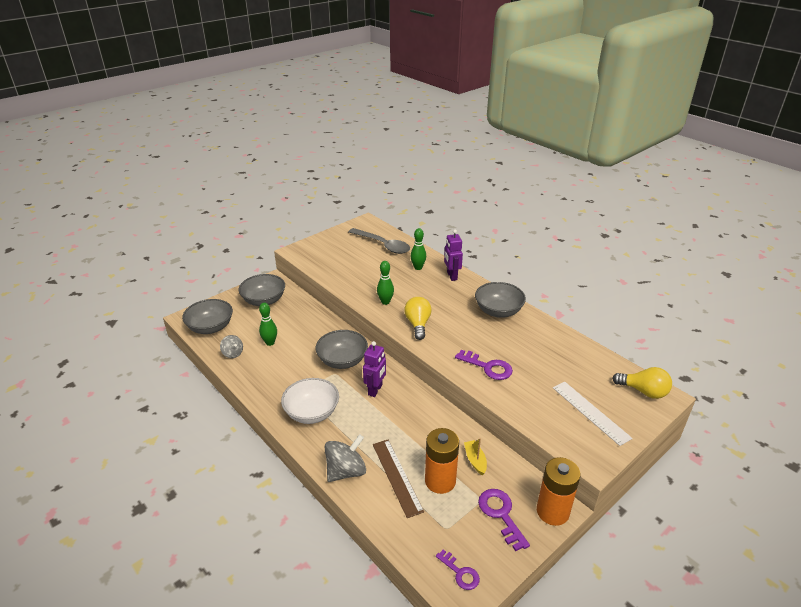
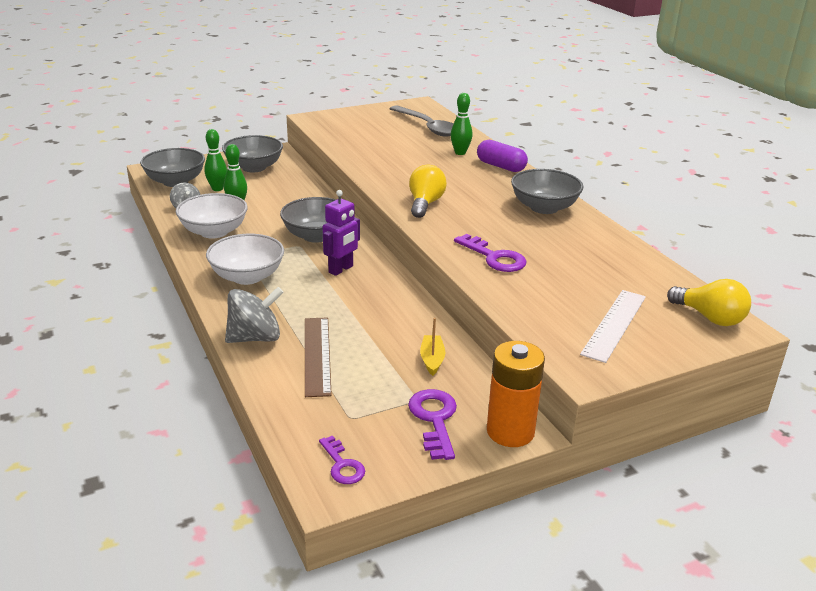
camera: 15 degrees right, 5 degrees down
green bowling pin [377,261,394,305] -> green bowling pin moved to [204,129,227,191]
orange battery [425,428,459,494] -> none
purple robot [444,229,463,281] -> purple capsule [477,140,528,172]
white ruler [553,381,632,446] -> white ruler turned 45 degrees clockwise [580,290,646,363]
none -> white bowl [176,193,248,238]

